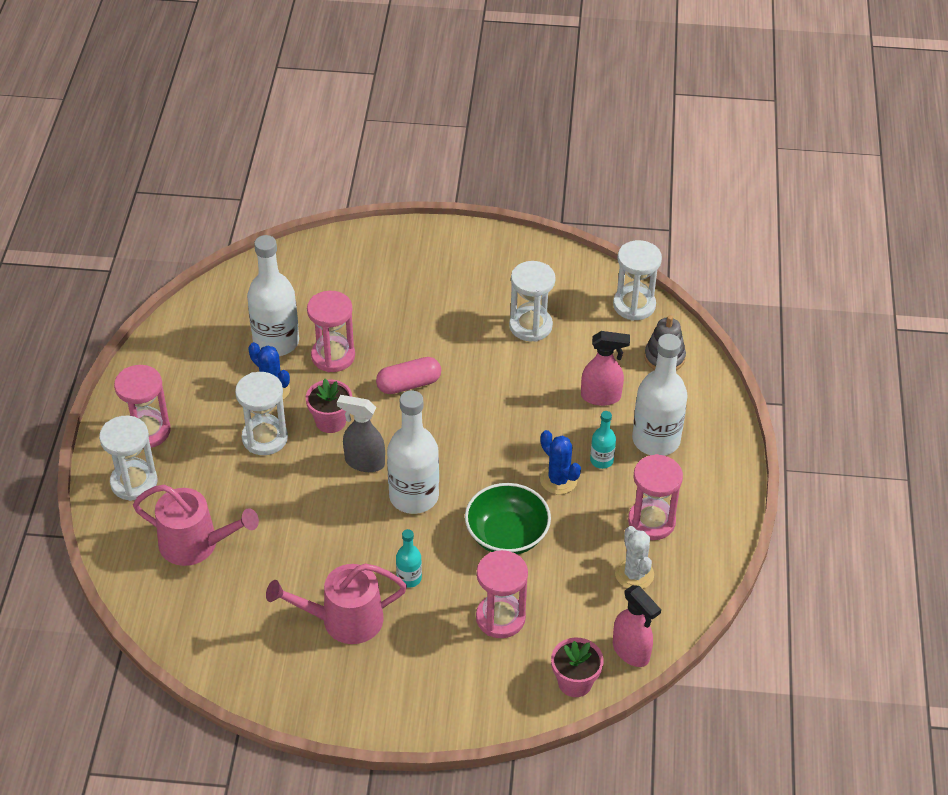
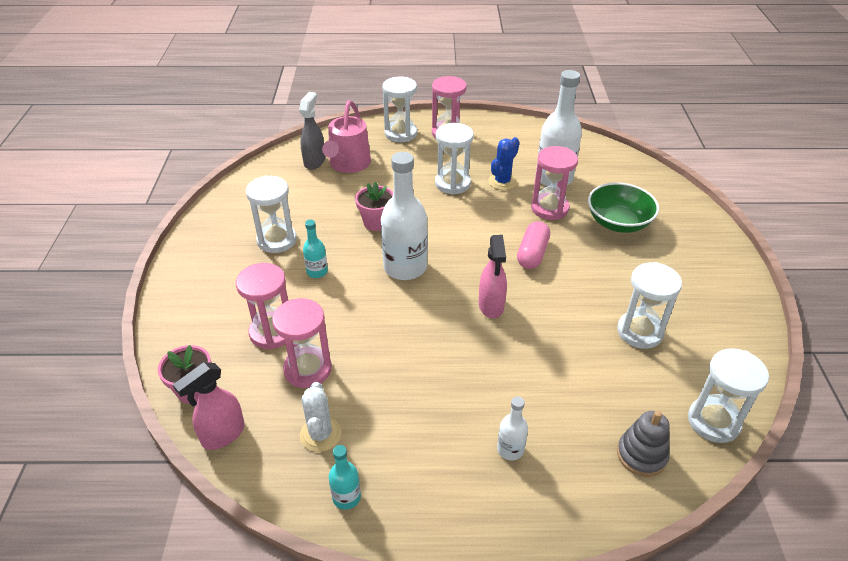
camera: 85 degrees right, 5 degrees down
pink watering can [266,563,407,644] -> white hourglass [246,176,297,253]
pink flower pot [306,379,352,433] -> pink flower pot moved to [355,182,393,231]
grey spray bottle [337,395,385,472] -> grey spray bottle moved to [299,92,325,170]
pink capsule [376,357,441,394] -> pink capsule turned 45 degrees clockwise [517,221,550,269]
green bowl [465,483,551,554] -> green bowl moved to [588,182,659,233]
blue cactus [540,430,581,495] -> none
pink spray bottle [581,331,630,406] -> pink spray bottle moved to [479,235,507,318]
turquoise bottle [590,411,616,469] -> turquoise bottle moved to [329,445,361,510]
white cactus [615,526,654,589] -> white cactus turned 75 degrees counterclockwise [300,382,342,452]
pink hourglass [628,454,683,540] -> pink hourglass moved to [272,298,332,388]
white bottle [632,334,687,456] -> white bottle [497,396,528,460], size x0.48

